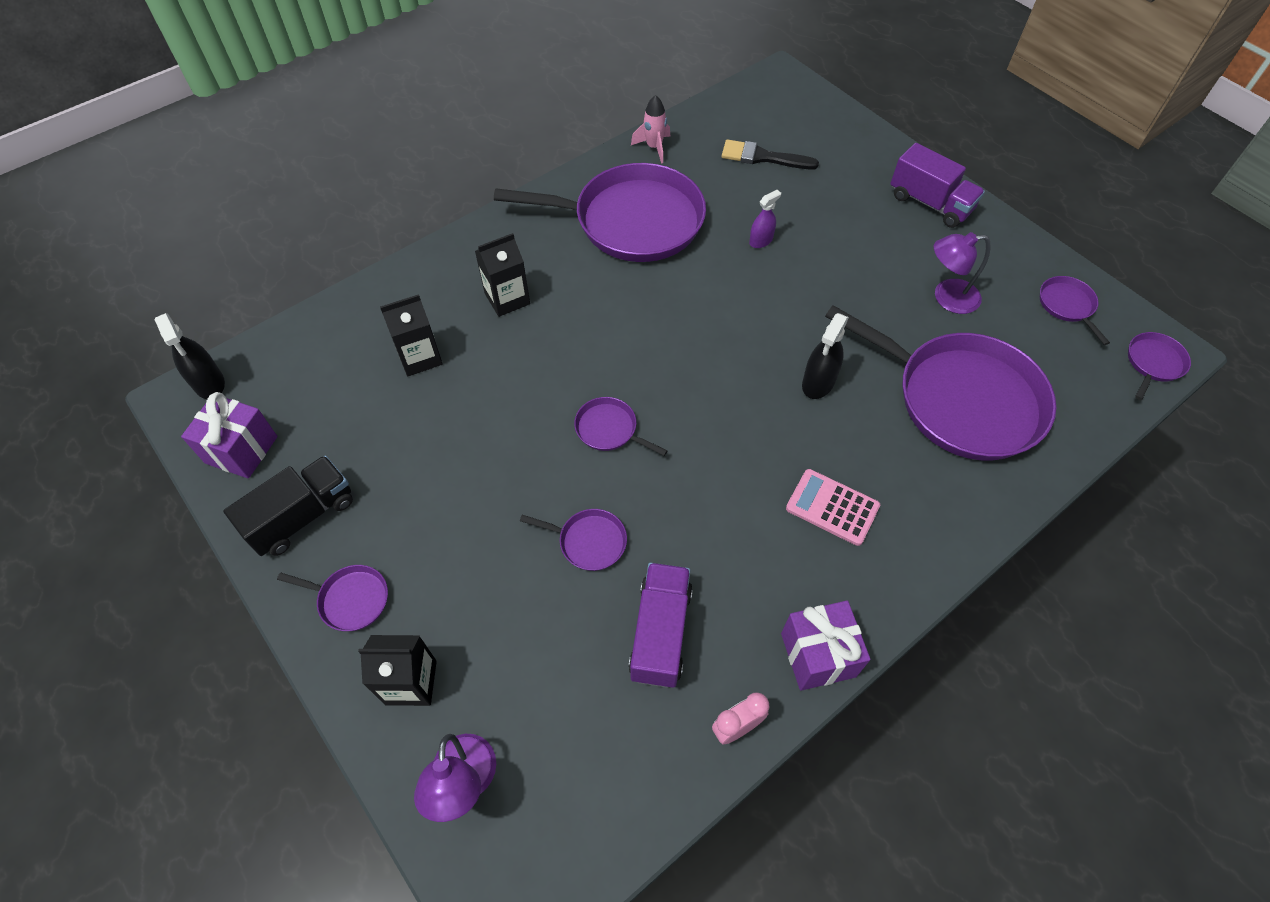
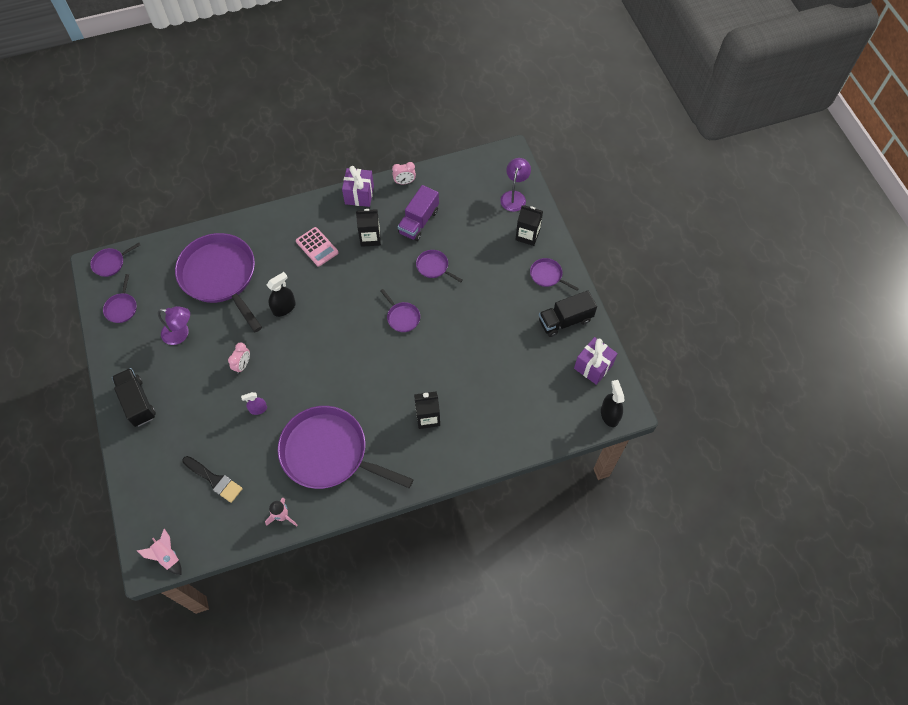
camera: 160 degrees left, 5 degrees up
black carton [380,294,443,376] -> black carton moved to [356,209,381,247]
purple truck [890,143,985,228] -> black truck [112,368,156,427]
none -> pink rocket [137,528,182,575]
none -> pink clock [228,343,250,374]

